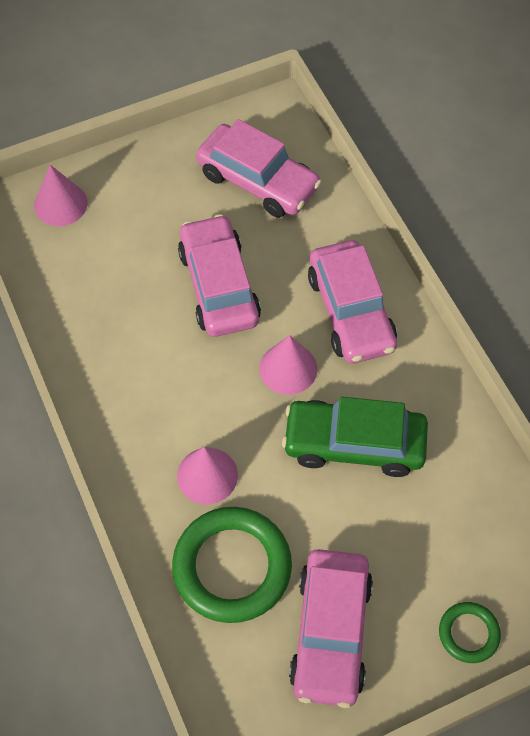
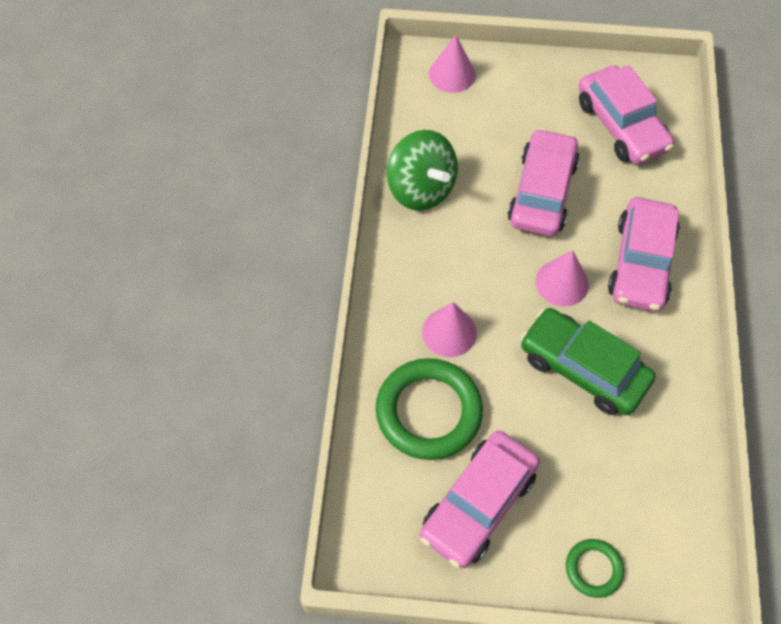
camera: 30 degrees right, 0 degrees up
none -> green spinning top [387,130,458,211]

